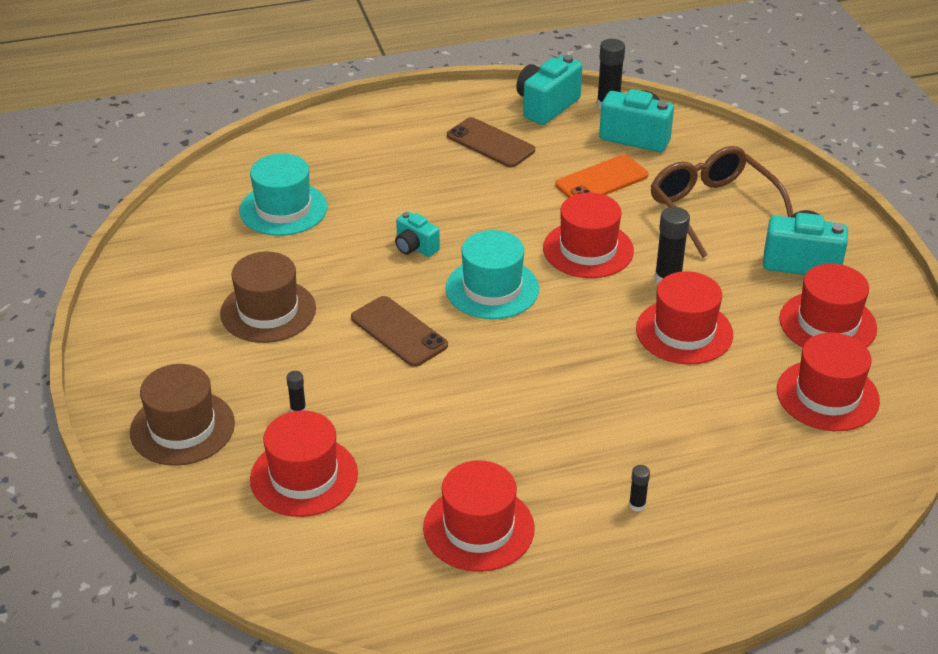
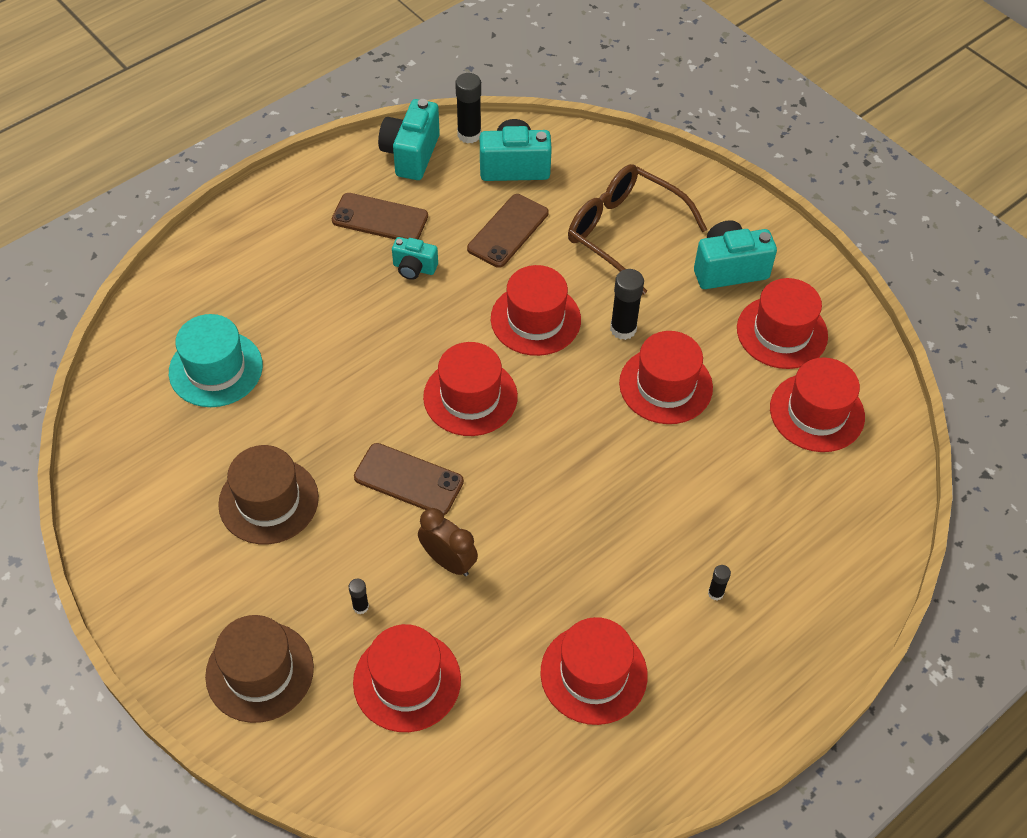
camera: 25 degrees left, 15 degrees up
turquoise camera [395,211,440,257] -> turquoise camera moved to [392,237,438,280]
turquoise hat [446,230,539,319] -> red hat [423,342,518,436]
orange phone [555,155,648,198] -> brown phone [467,194,549,268]
none -> brown clock [418,508,478,576]

